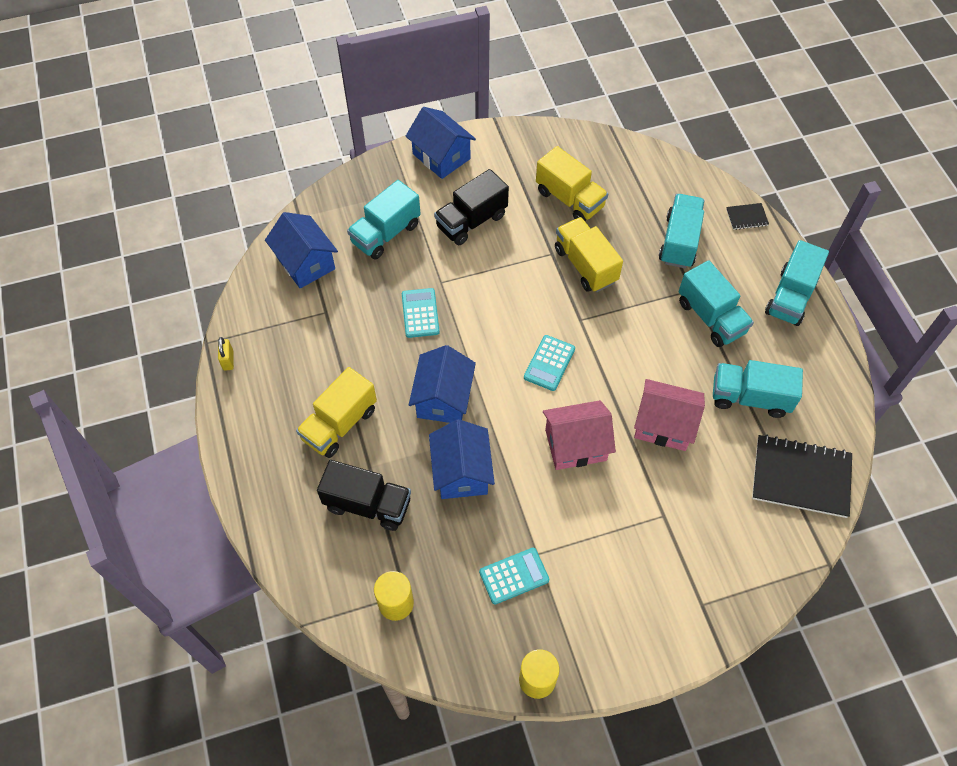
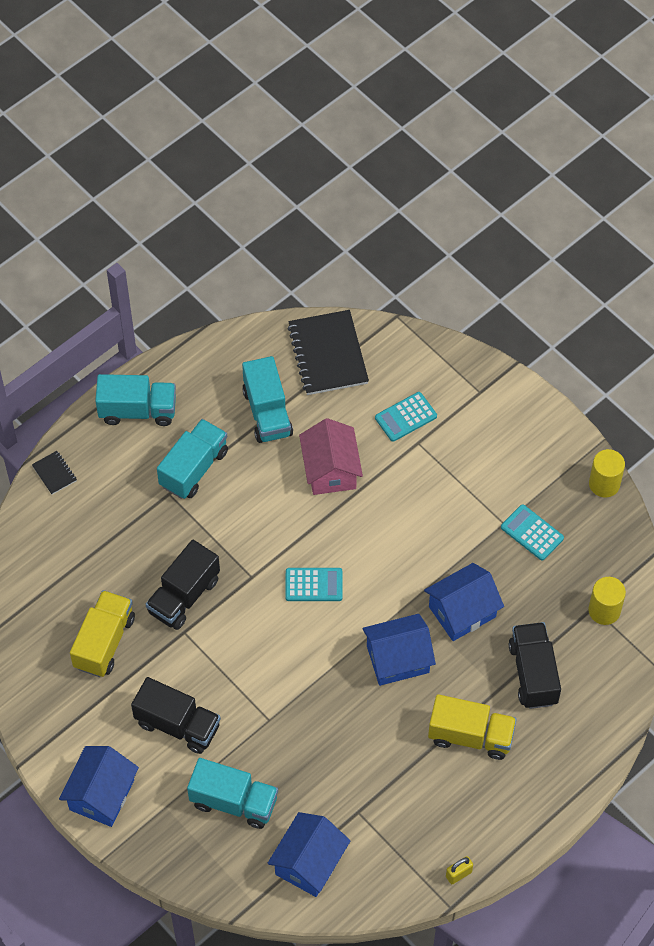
camera: 115 degrees left, 0 degrees up
turquoise calculator [402,288,440,338] -> turquoise calculator moved to [375,392,437,442]
pink house [543,400,616,470] -> none
yellow truck [555,217,623,292] -> black truck [146,540,220,630]
turquoise truck [659,194,705,268] -> none

